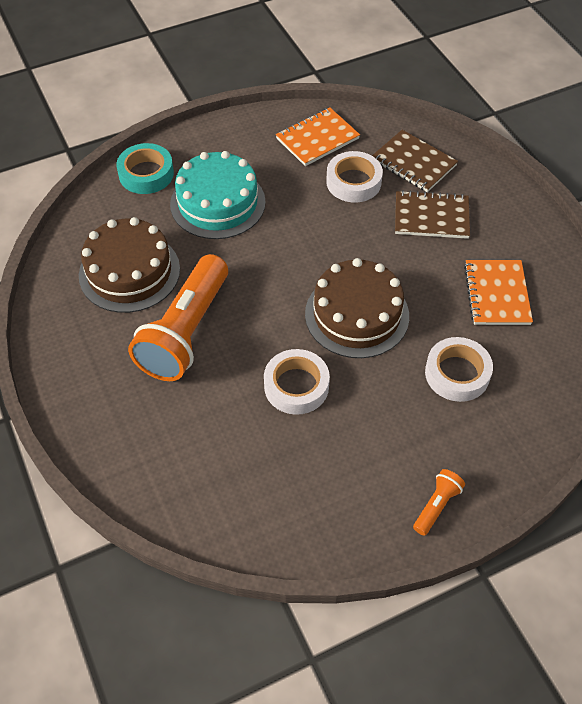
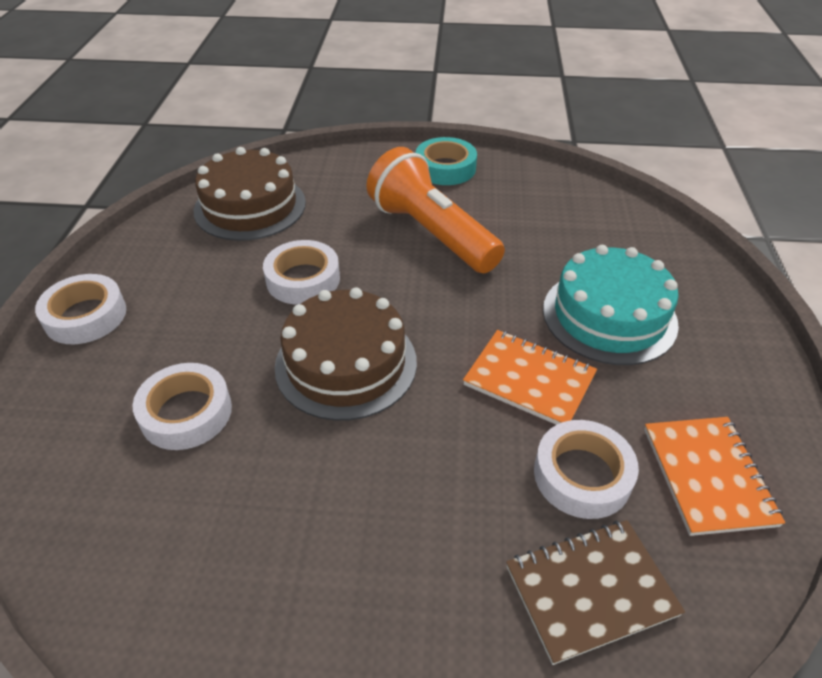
camera: 120 degrees right, 10 degrees down
brown cake [79,217,180,313] -> brown cake moved to [194,147,306,241]
turquoise tape [116,143,174,194] -> turquoise tape moved to [416,137,477,185]
brown notebook [395,190,470,239] -> none
orange flashlight [413,469,465,536] -> white tape [35,274,126,344]
orange notebook [464,260,533,325] -> orange notebook moved to [463,330,597,425]

